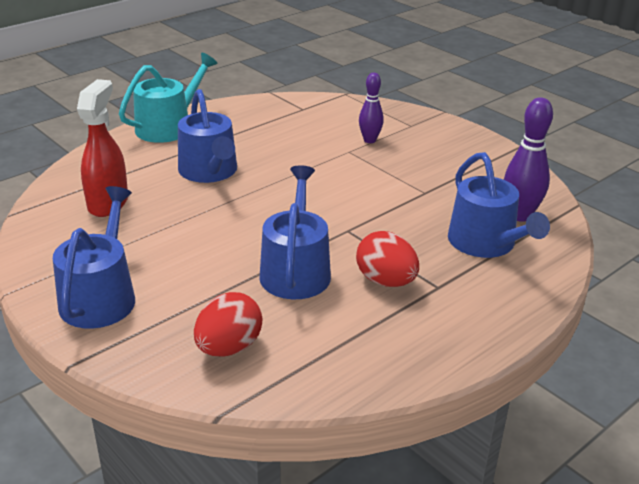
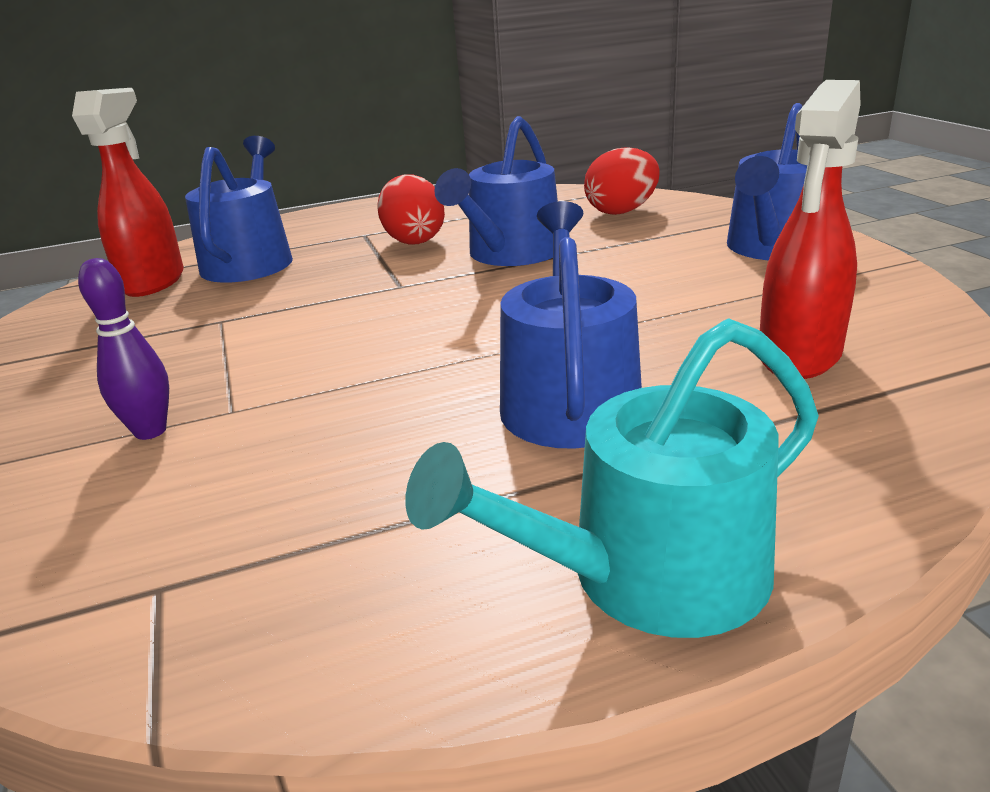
camera: 155 degrees left, 5 degrees down
purple bowling pin [504,97,553,222] -> red spray bottle [72,88,184,297]

